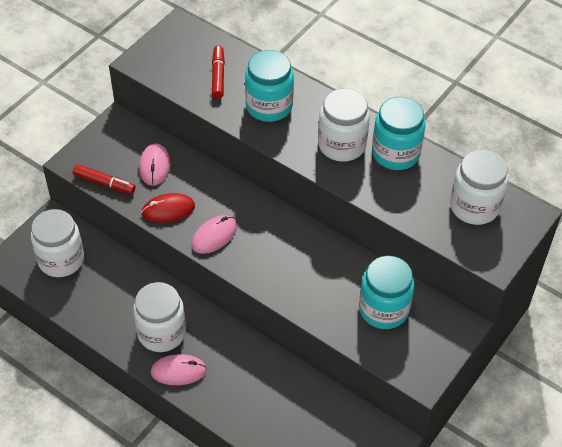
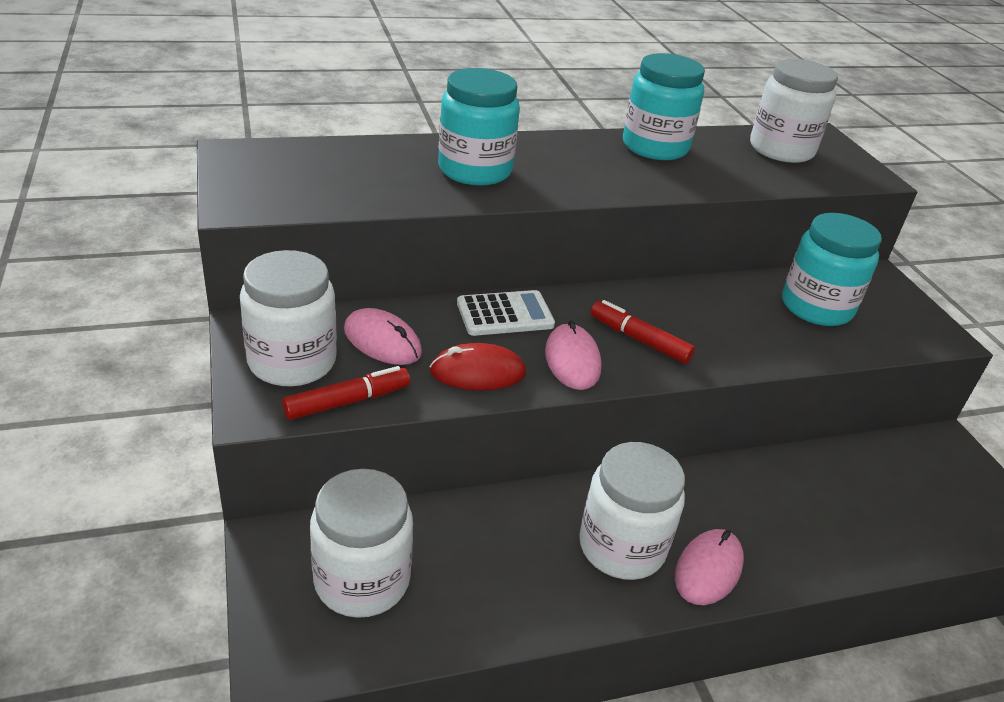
camera: 55 degrees left, 15 degrees down
red mouse [141,193,195,223] -> red mouse turned 60 degrees clockwise [430,343,526,390]
red marker [212,45,225,99] -> red marker moved to [591,300,695,364]
white jar [318,88,370,162] -> white jar moved to [240,250,337,386]
none -> white calculator [457,290,555,336]

